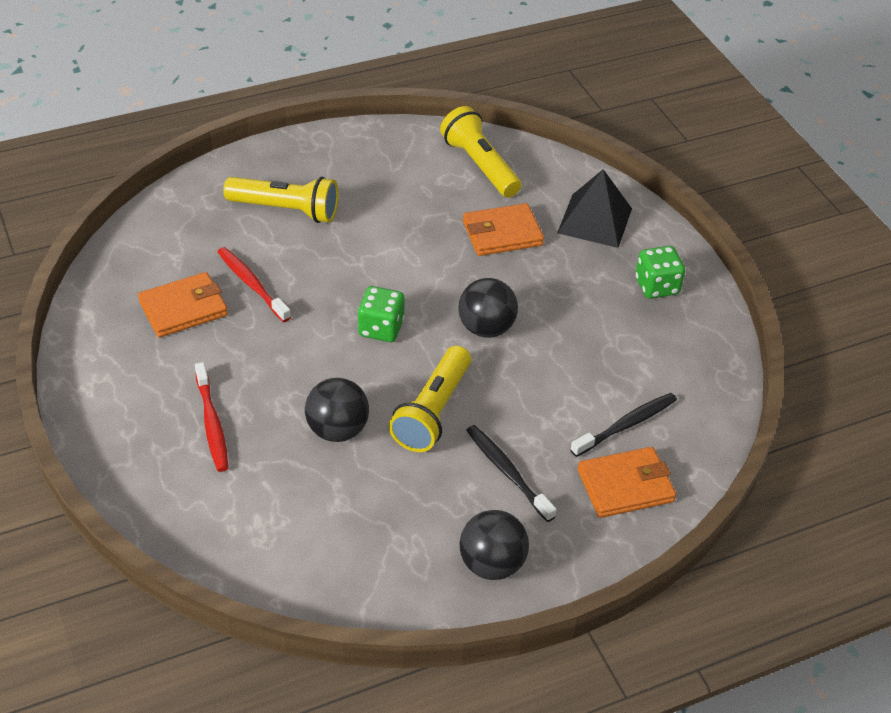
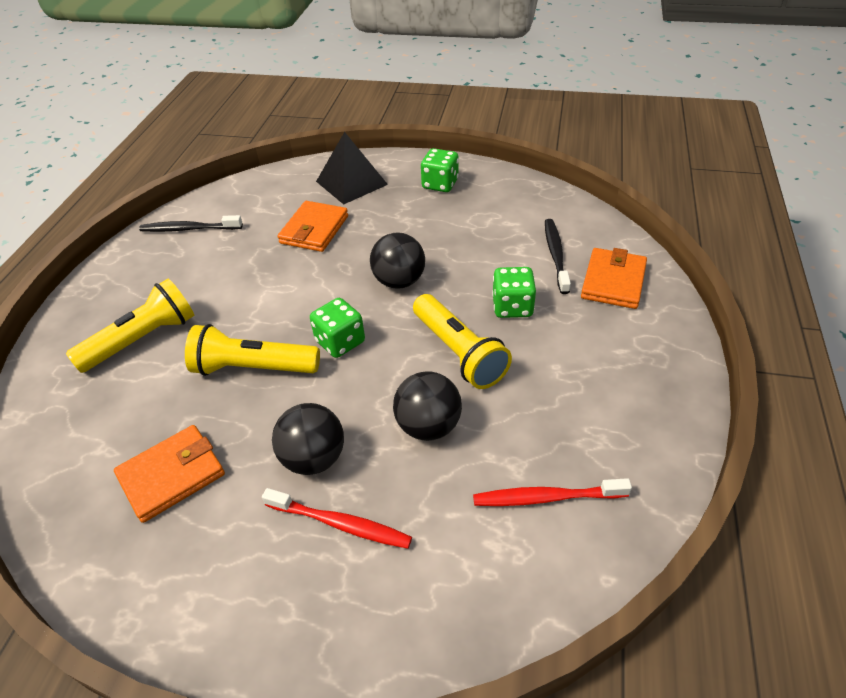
camera: 50 degrees left, 0 degrees up
orange wallet [138,272,228,337] -> orange wallet turned 45 degrees clockwise [114,425,225,523]
red toothbrush [218,247,291,322] -> red toothbrush moved to [473,478,632,506]
yellow flashlight [440,106,521,197] -> yellow flashlight moved to [185,324,320,376]
black ball [460,510,529,580] -> black ball moved to [272,403,344,475]
black toothbrush [466,425,557,522] -> black toothbrush moved to [139,215,243,232]
none -> green dice [492,267,536,318]

